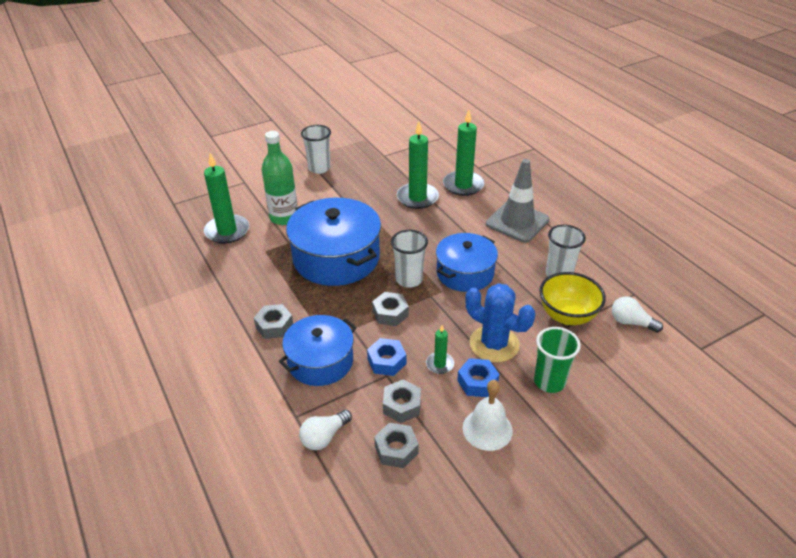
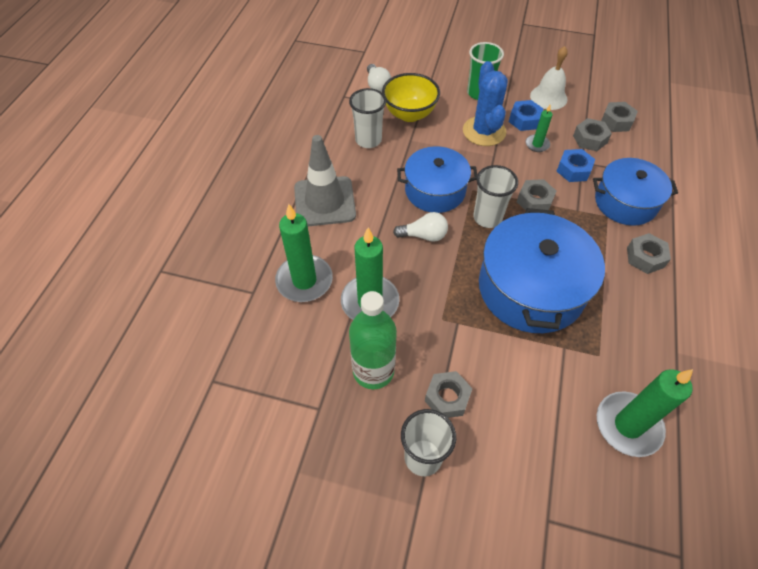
camera: 135 degrees left, 15 degrees up
green bottle [262,131,298,225] -> green bottle moved to [349,291,397,389]
white light bulb [299,410,352,450] -> white light bulb moved to [393,212,448,242]
none -> grey nut [425,371,473,418]

